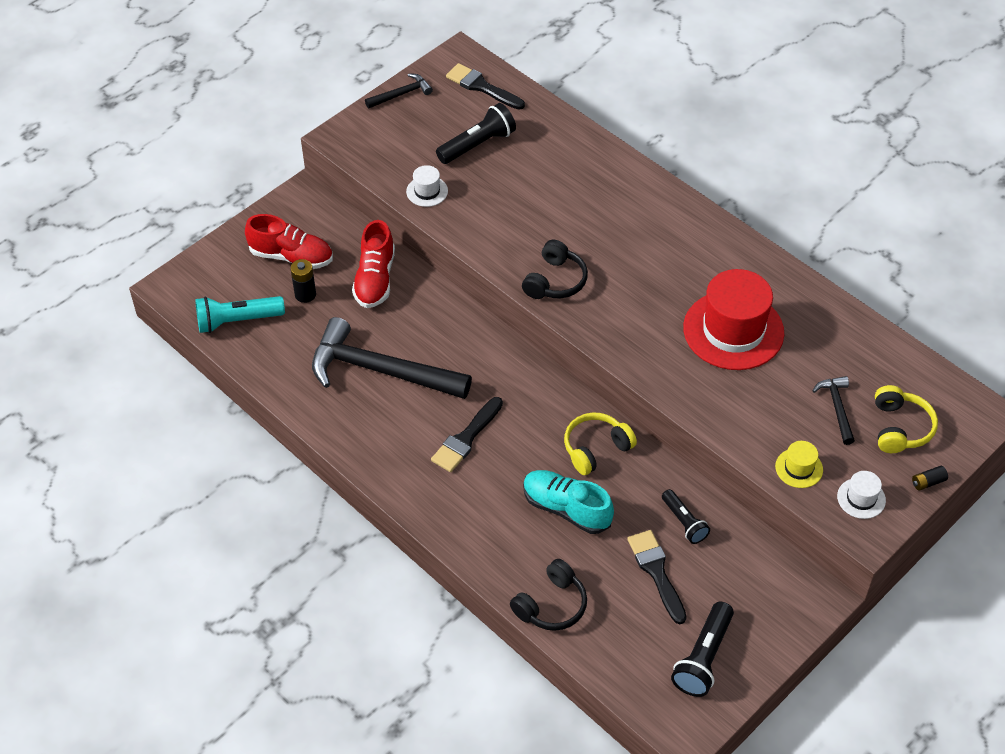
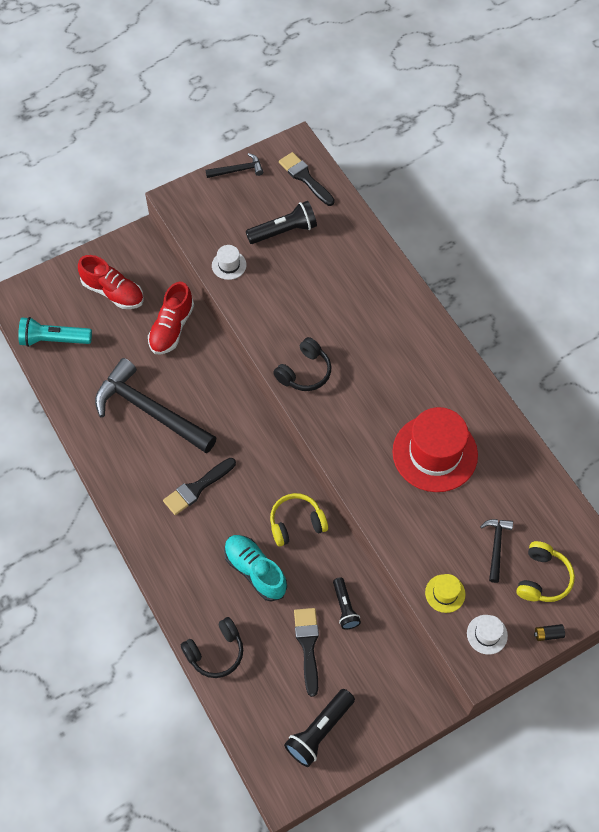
camera: 15 degrees right, 10 degrees up
black battery [290,259,316,303] -> none

